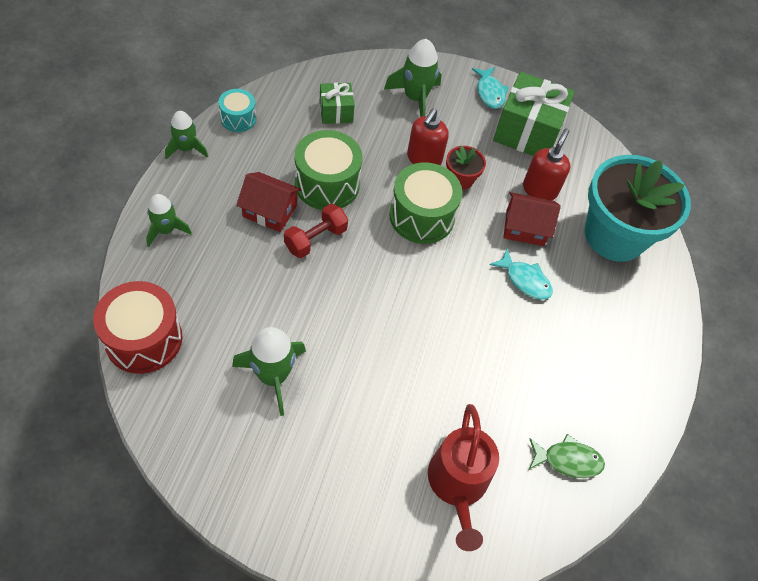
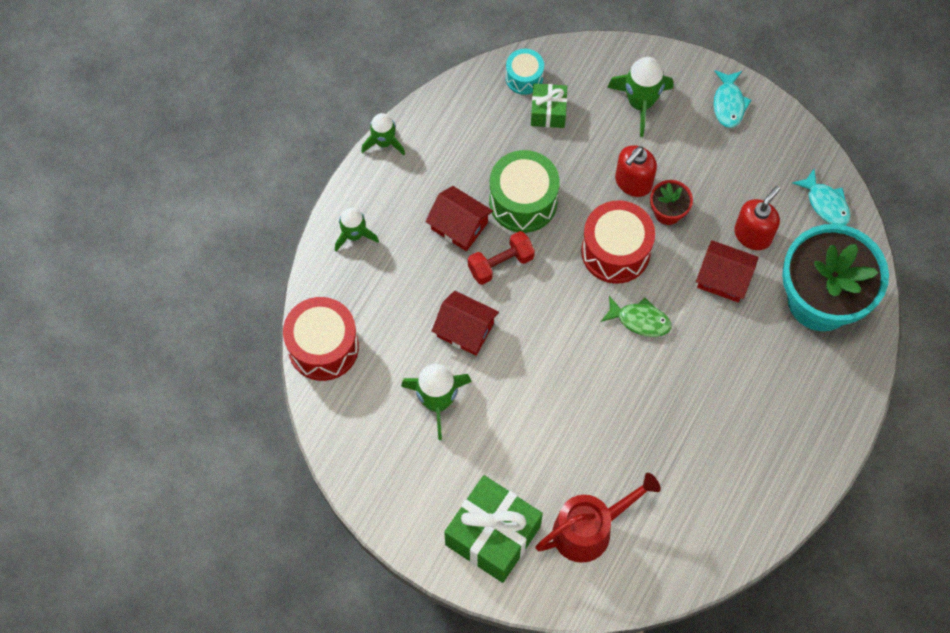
camera: 20 degrees right, 10 degrees up
turquoise drum [218,89,256,132] -> turquoise drum moved to [506,49,544,95]
green drum [389,163,462,244] -> red drum [581,200,655,284]
red watering can [428,404,499,551] -> red watering can turned 135 degrees counterclockwise [536,473,661,563]
turquoise fish [489,249,553,300] -> turquoise fish moved to [792,169,851,225]
green gift [493,72,575,156] -> green gift moved to [444,475,543,583]
green fish [529,434,605,478] -> green fish moved to [601,296,671,337]
none -> red house [432,291,499,356]

